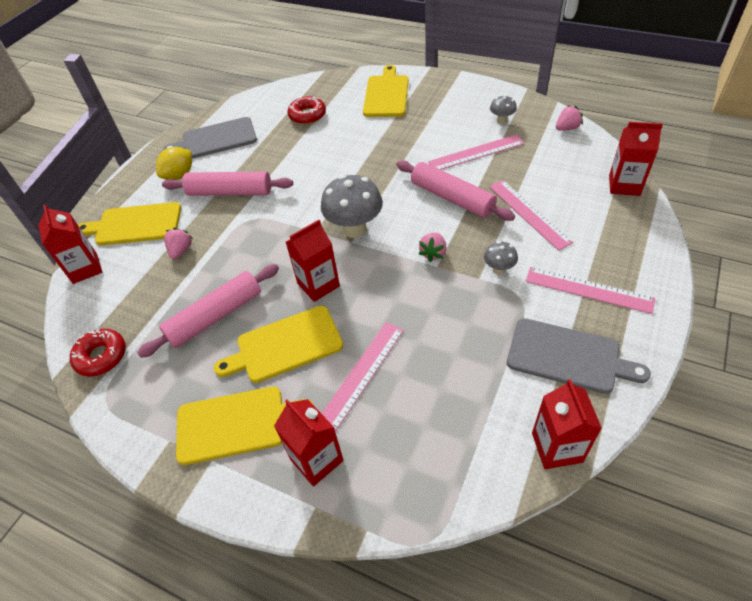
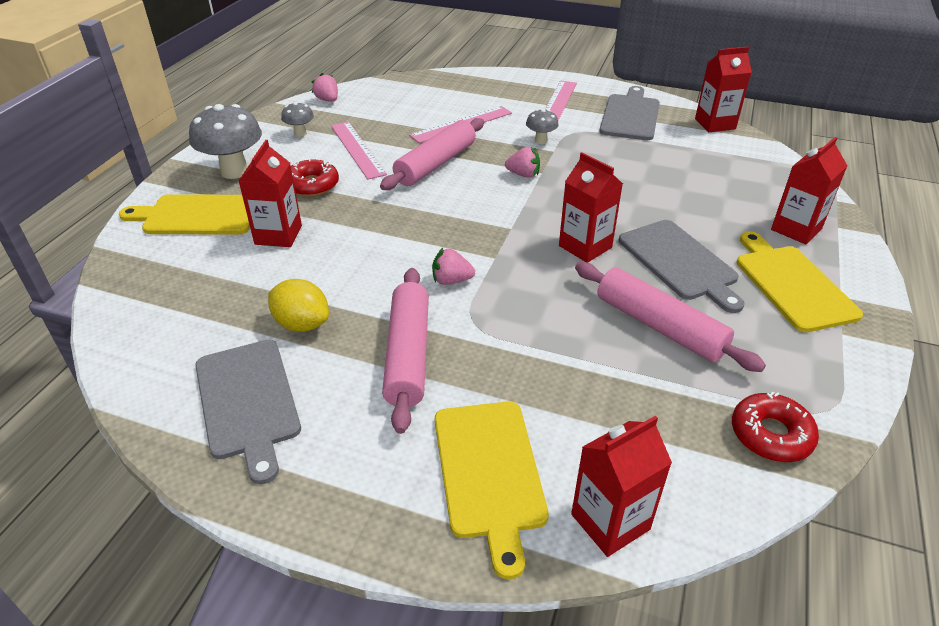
camera: 100 degrees left, 10 degrees down
yellow lemon [156,147,192,180] -> yellow lemon moved to [268,279,329,332]
pink strawberry [164,228,193,259] -> pink strawberry moved to [432,248,475,285]
yellow cutting board [214,306,343,383] -> grey cutting board [619,220,745,313]
red donut [287,96,326,124] -> red donut moved to [291,158,339,197]
grey mushroom [321,175,383,238] -> grey mushroom moved to [189,104,262,179]
pink ruler [321,322,404,432] -> none
red carton [609,122,663,196] -> red carton moved to [239,140,302,247]

